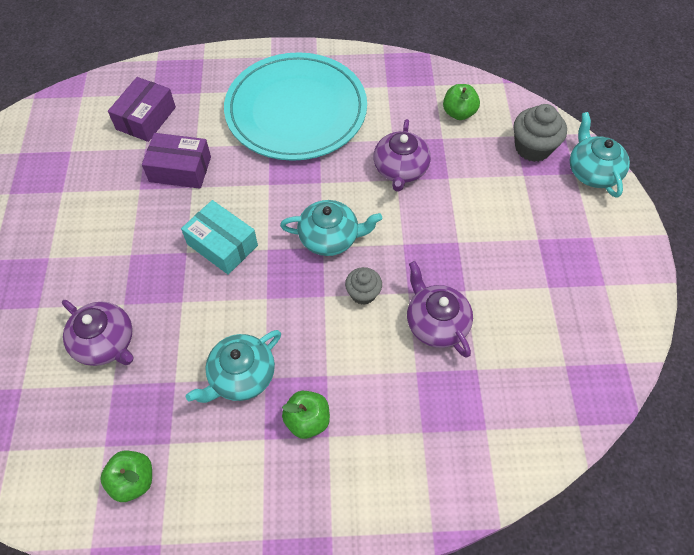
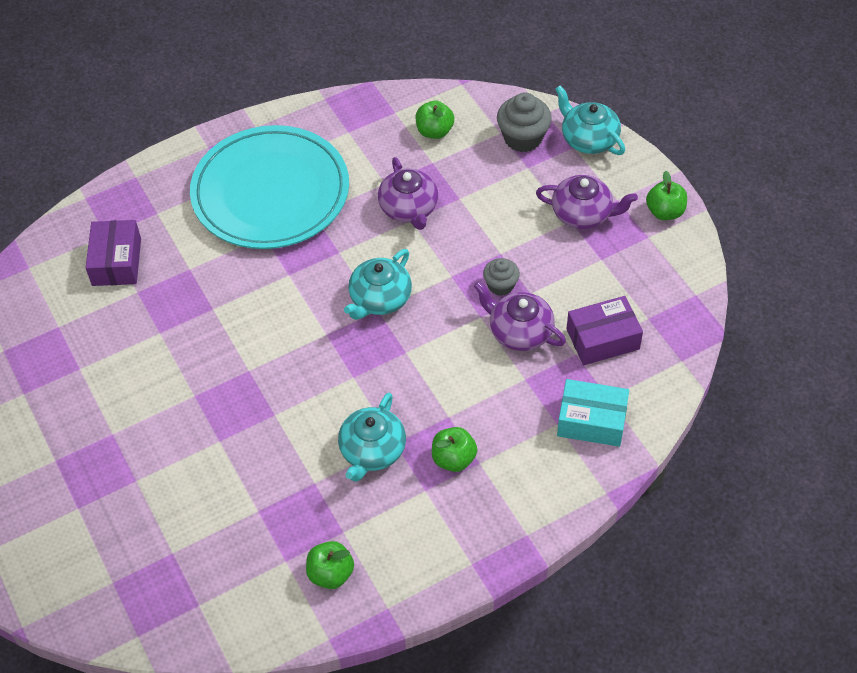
camera: 25 degrees left, 5 degrees down
purple teapot [62,300,134,366] -> purple teapot moved to [536,175,638,229]
purple box [142,133,211,189] -> purple box moved to [567,296,643,365]
turquoise box [181,200,258,275] -> turquoise box moved to [557,379,629,447]
turquoise teapot [280,200,382,256] -> turquoise teapot turned 150 degrees clockwise [344,249,412,320]
grey cupcake [345,267,382,305] -> grey cupcake moved to [483,258,520,296]
none -> green apple [646,171,687,220]

